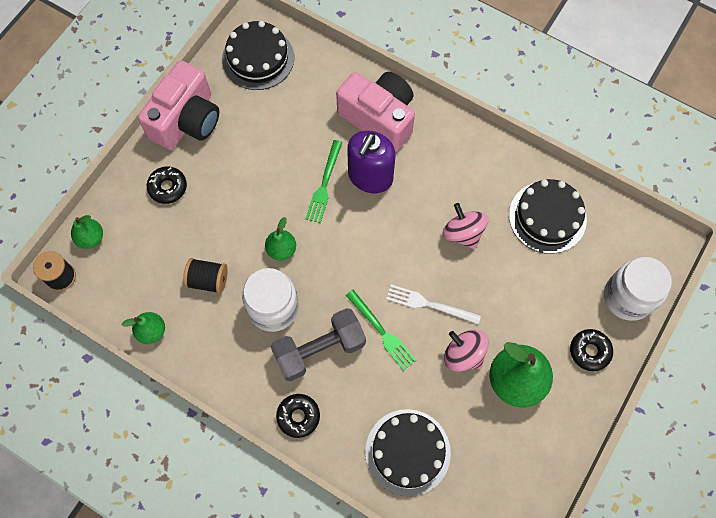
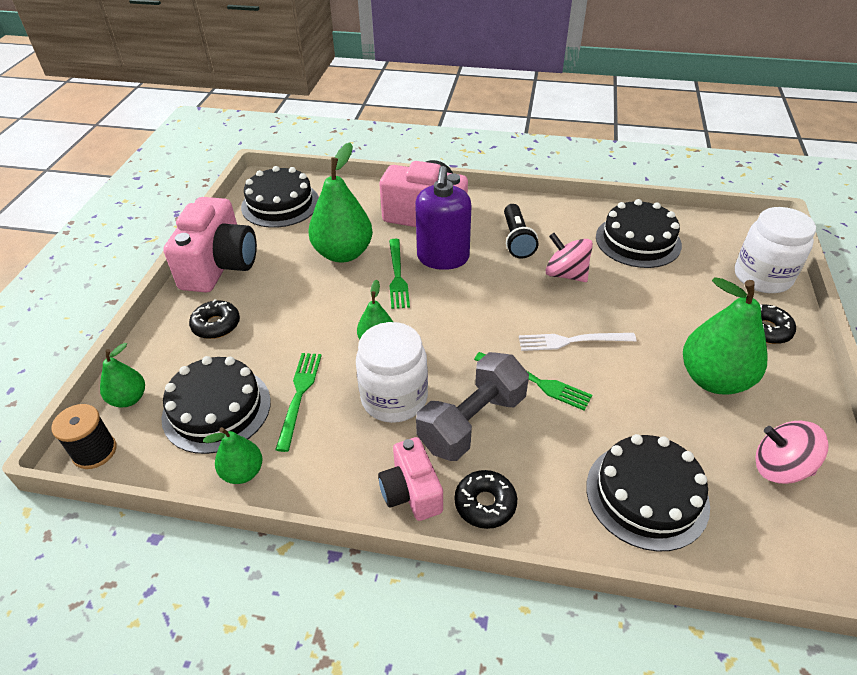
camera: 20 degrees left, 25 degrees down
black spool [183,258,228,294] -> green fork [275,353,322,452]
pink spinning top [444,330,489,372] -> pink spinning top moved to [755,421,829,484]
none -> black cake [161,356,271,454]
none -> green pear [309,143,373,263]
none -> pink camera [378,437,443,521]
none -> black flashlight [504,204,538,258]

